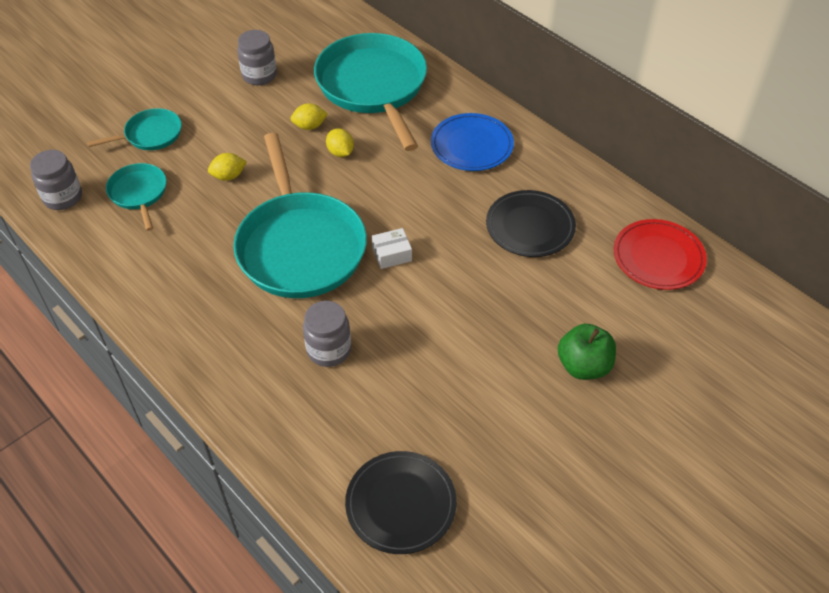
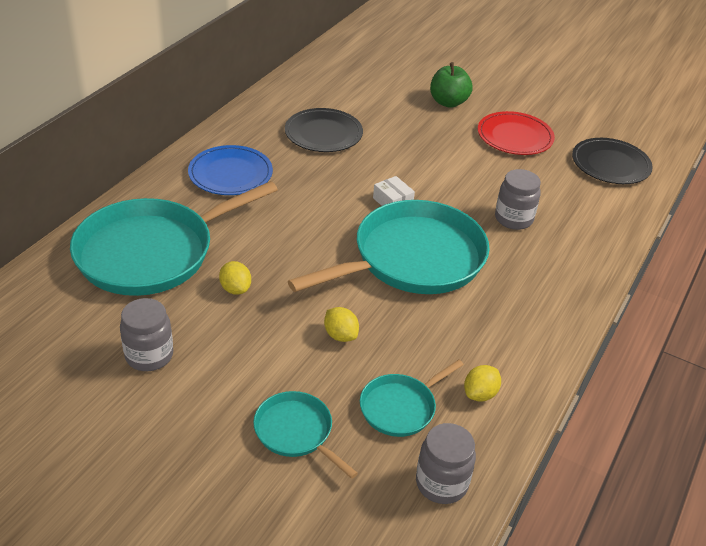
camera: 110 degrees left, 10 degrees down
yellow lemon [326,128,354,157] -> yellow lemon moved to [464,365,501,401]
red plate [614,219,707,290] -> red plate moved to [478,111,555,155]

